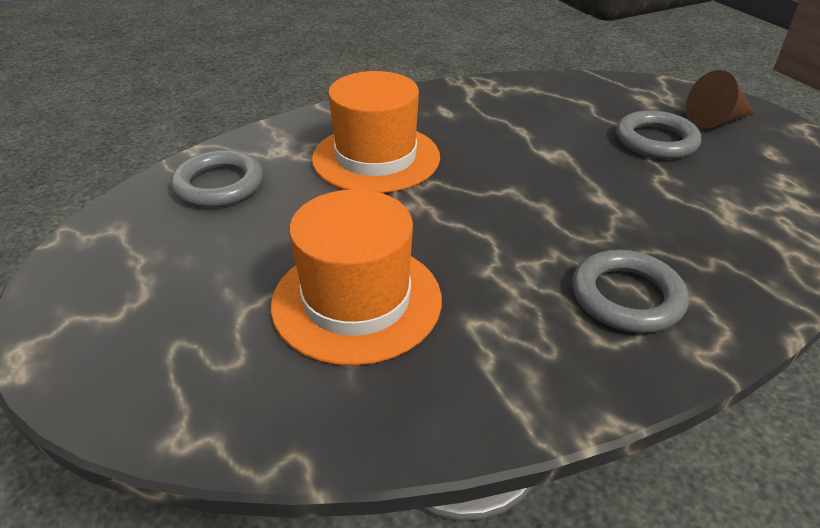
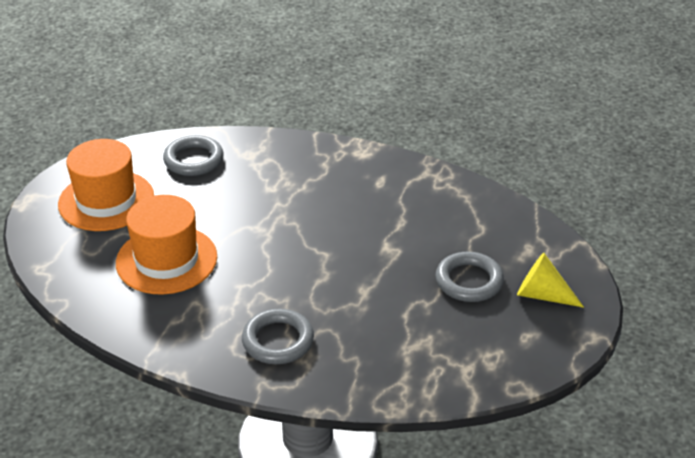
camera: 45 degrees right, 0 degrees up
orange hat [312,71,440,193] -> orange hat moved to [58,139,154,231]
brown cone [686,70,754,129] -> yellow cone [517,253,584,308]

